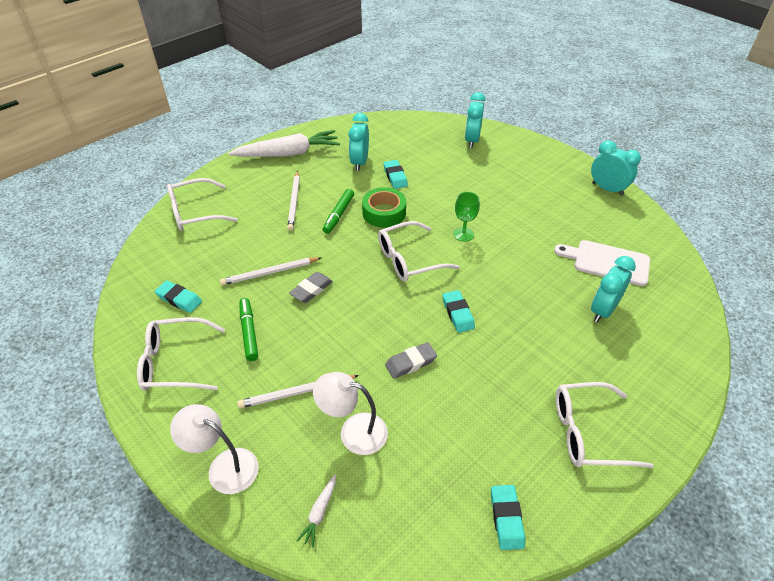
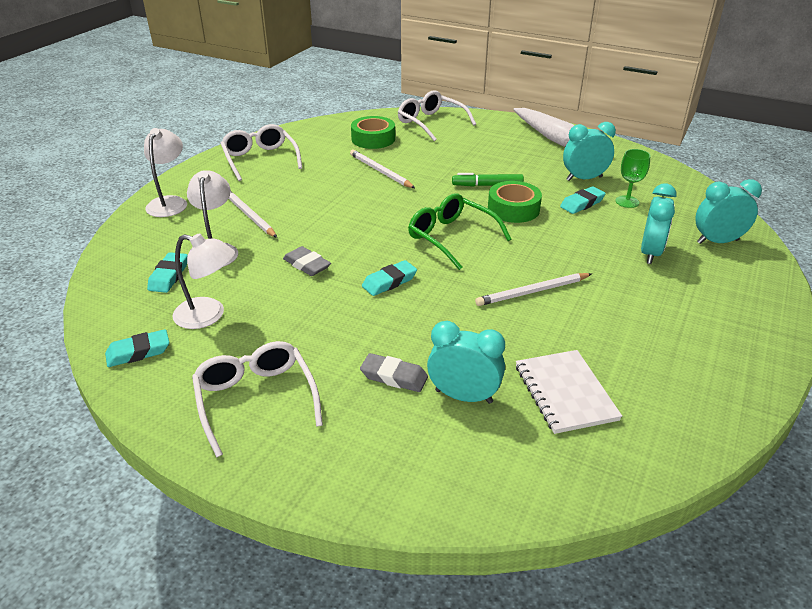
camera: 70 degrees right, 10 degrees down
turquoise eraser [155,281,202,313] -> turquoise eraser moved to [147,252,188,293]
green marker [239,298,258,361] -> none
white pencil [287,171,300,231] -> white pencil moved to [475,273,592,306]
grey eraser [289,272,333,303] -> grey eraser moved to [360,353,428,392]
white carrot [297,474,336,547] -> none
white glasses [378,221,459,281] -> green glasses [408,193,511,270]
green goblet [453,192,480,242] -> green goblet moved to [615,149,651,208]
white cutting board [554,240,650,286] -> white notebook [516,350,622,434]
turquoise clock [591,140,641,196] -> turquoise clock moved to [641,183,677,264]
none -> white lamp [172,233,235,329]
none -> green tape [351,116,395,149]

